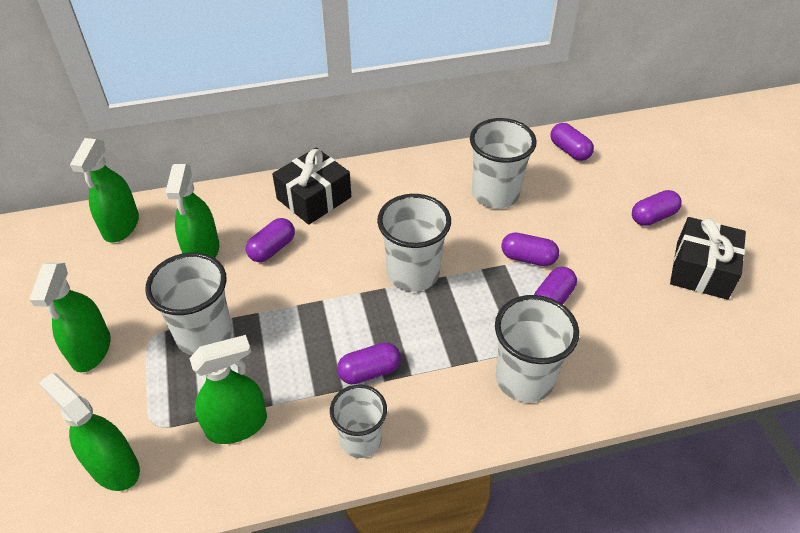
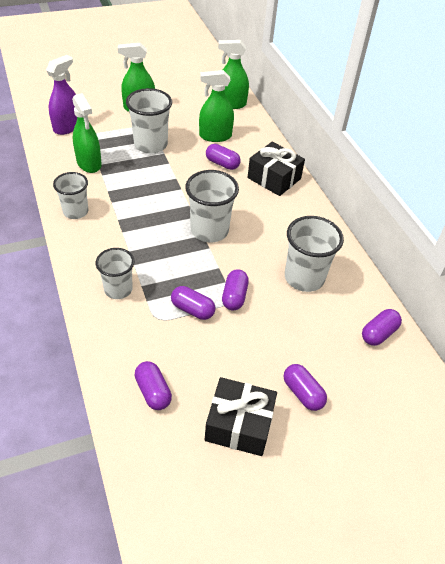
camera: 80 degrees right, 0 degrees up
green spray bottle [39,373,140,491] -> purple spray bottle [46,55,77,135]
purple capsule [337,342,401,385] -> purple capsule moved to [134,361,172,410]
white cup [495,295,579,403] -> white cup [96,248,135,299], size x0.66

